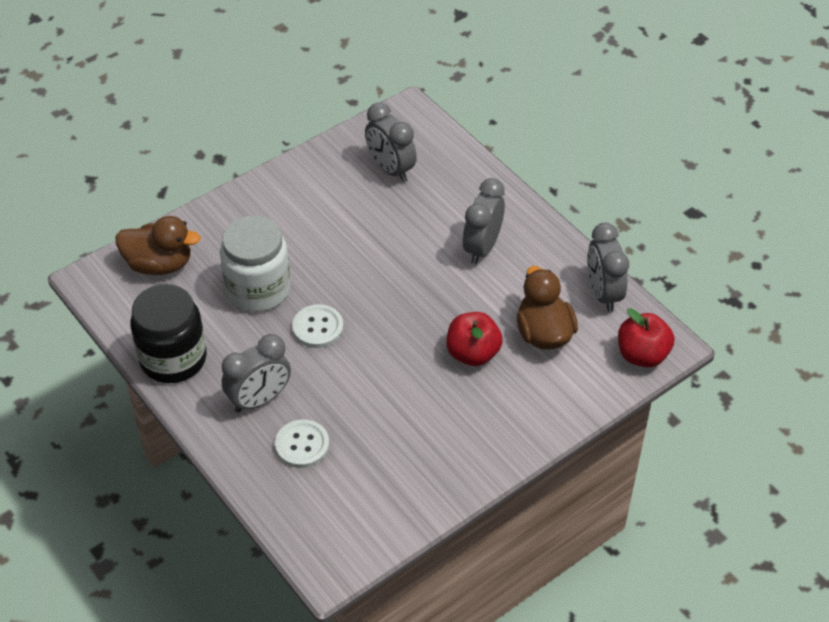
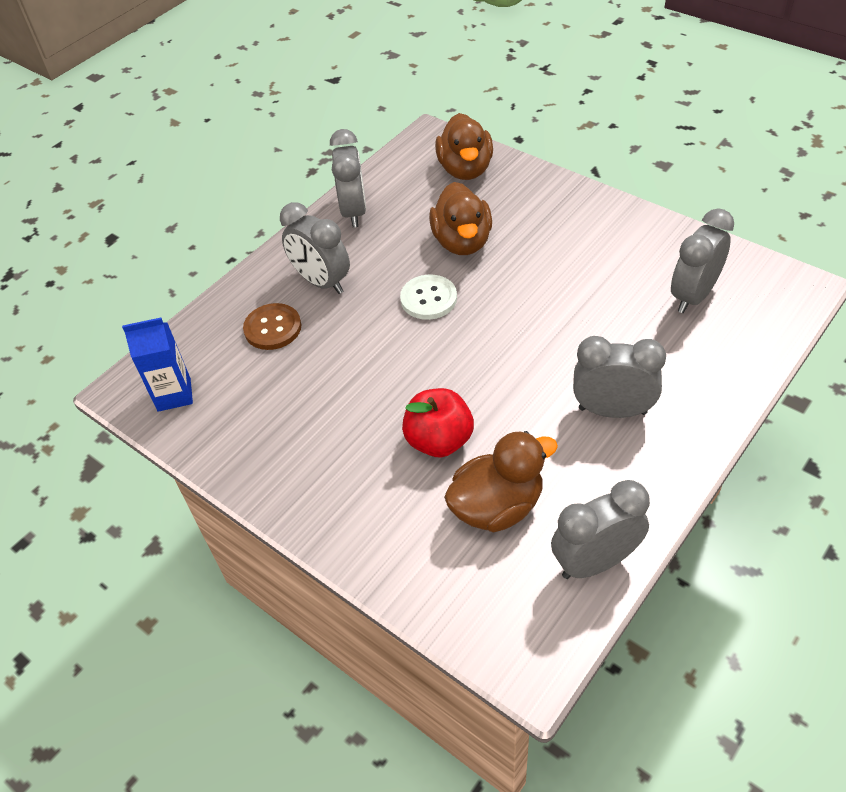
camera: 80 degrees right, 0 degrees up
black jar [130,284,207,383] -> grey clock [330,129,366,228]
white jar [220,215,291,312] -> brown duck [429,182,492,255]
white button [275,420,329,468] -> brown button [243,303,301,350]
red apple [618,308,674,368] -> none
none -> blue carton [122,317,193,412]

